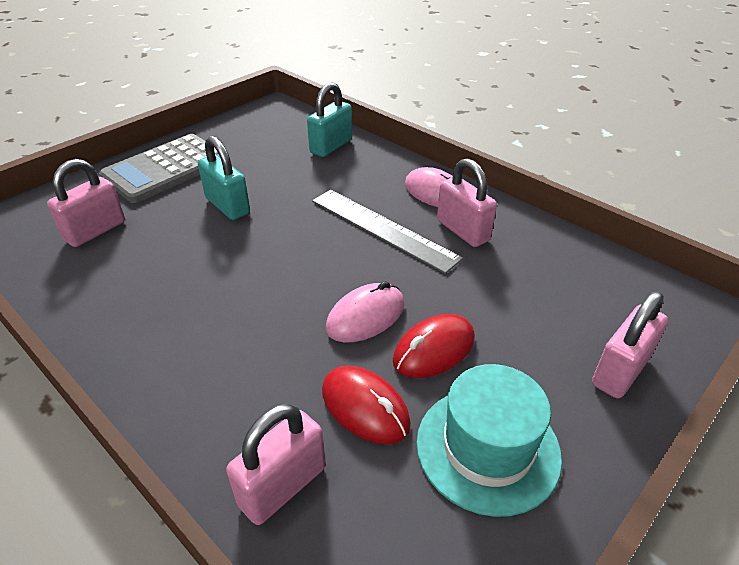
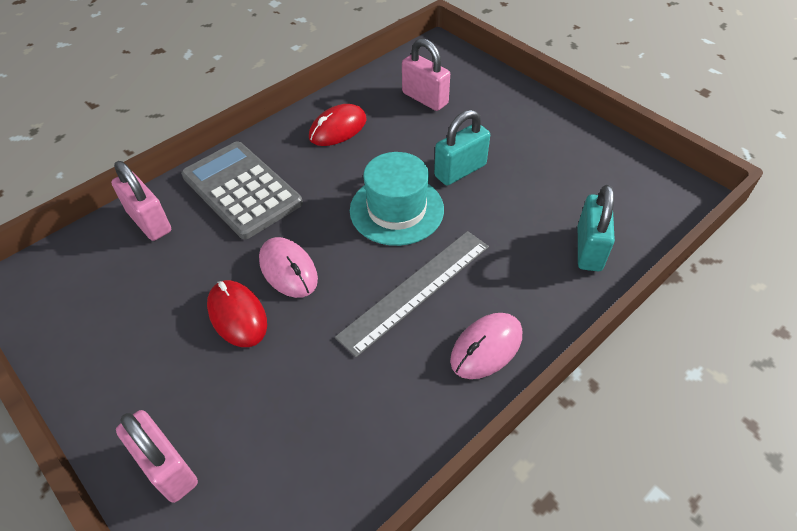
camera: 95 degrees right, 10 degrees up
grey calculator [99,134,219,203] -> grey calculator moved to [181,141,303,239]
turquoise padlock [307,82,352,157] -> turquoise padlock turned 60 degrees clockwise [578,185,615,271]
red mouse [322,366,411,444] -> red mouse moved to [309,104,367,146]
turquoise hat [416,364,562,517] -> turquoise hat moved to [350,152,444,246]
pink padlock [437,158,497,247] -> none

